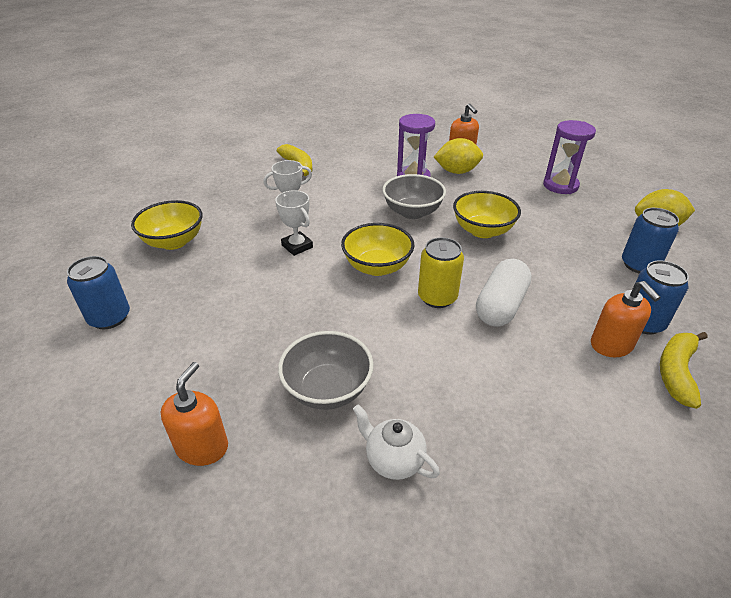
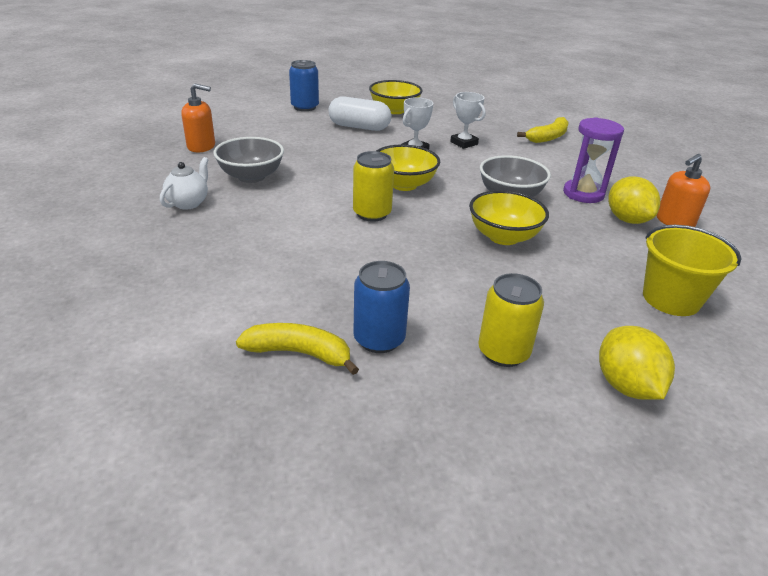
camera: 75 degrees right, 5 degrees down
white capsule [476,259,531,327] -> white capsule moved to [328,96,391,131]
purple hourglass [543,120,596,194] -> yellow bucket [643,225,742,316]
orange soap dispenser [591,281,661,357] -> none
blue can [622,208,679,274] -> yellow can [478,273,544,367]

